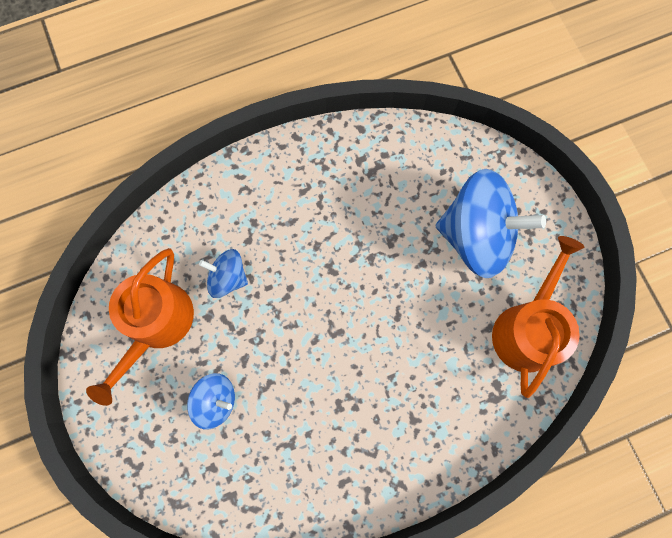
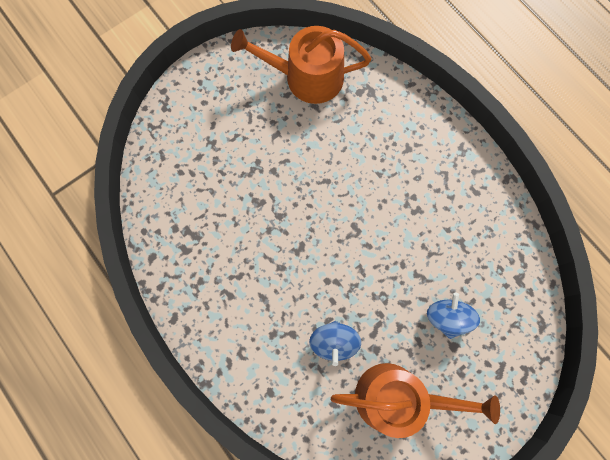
camera: 105 degrees left, 0 degrees up
blue spinning top [436,169,546,278] -> none

